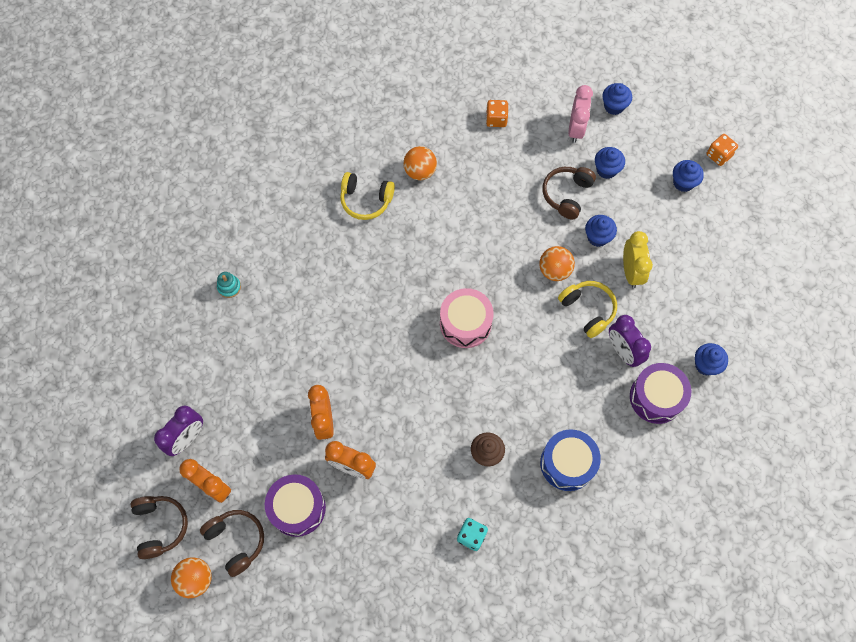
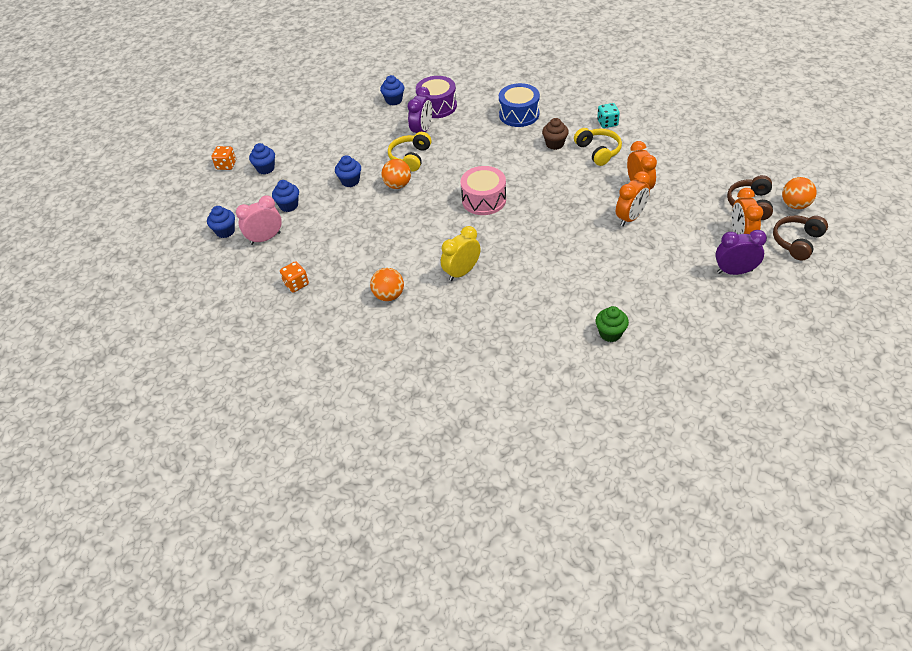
camera: 125 degrees left, 20 degrees down
turquoise stacking toy [217,272,241,298] -> green cupcake [595,306,629,342]
purple drum [265,474,326,537] -> none
yellow headphones [340,172,395,220] -> yellow headphones moved to [574,128,622,166]
brown headphones [543,167,596,219] -> none
yellow clock [623,231,653,288] -> yellow clock moved to [441,226,481,281]

